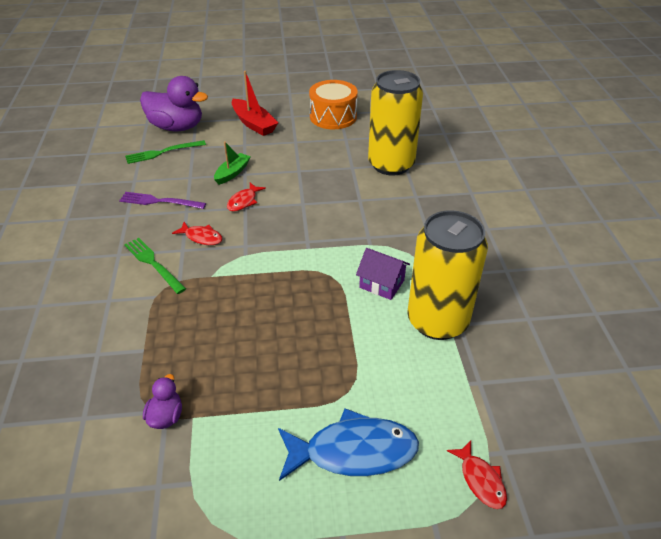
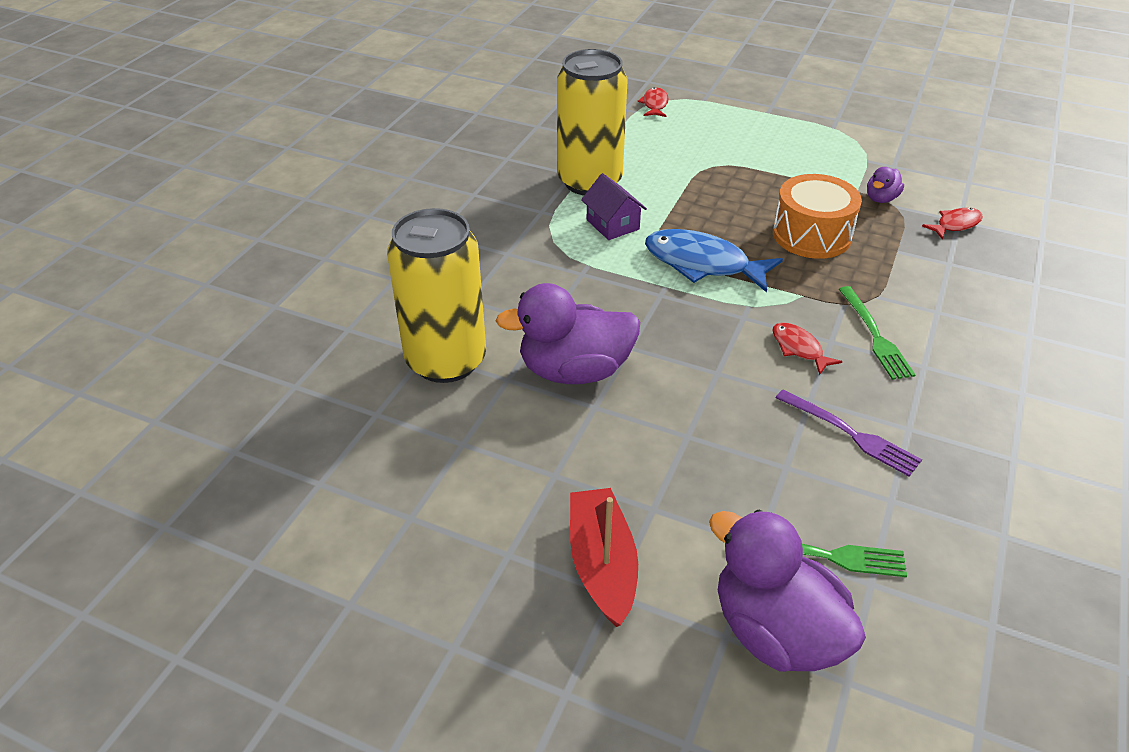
camera: 150 degrees left, 0 degrees up
green boat [214,141,251,185] -> none
red fish [227,183,266,212] -> red fish moved to [922,208,983,240]
blue fish [278,408,419,481] -> blue fish moved to [645,229,783,292]
orange drum [309,80,358,129] -> orange drum moved to [773,174,862,259]
none -> purple duck [496,283,640,384]

